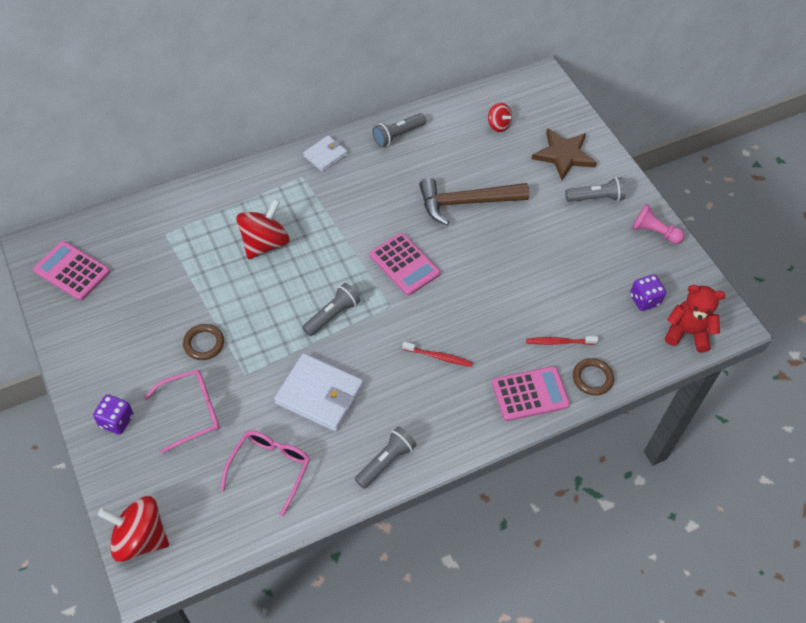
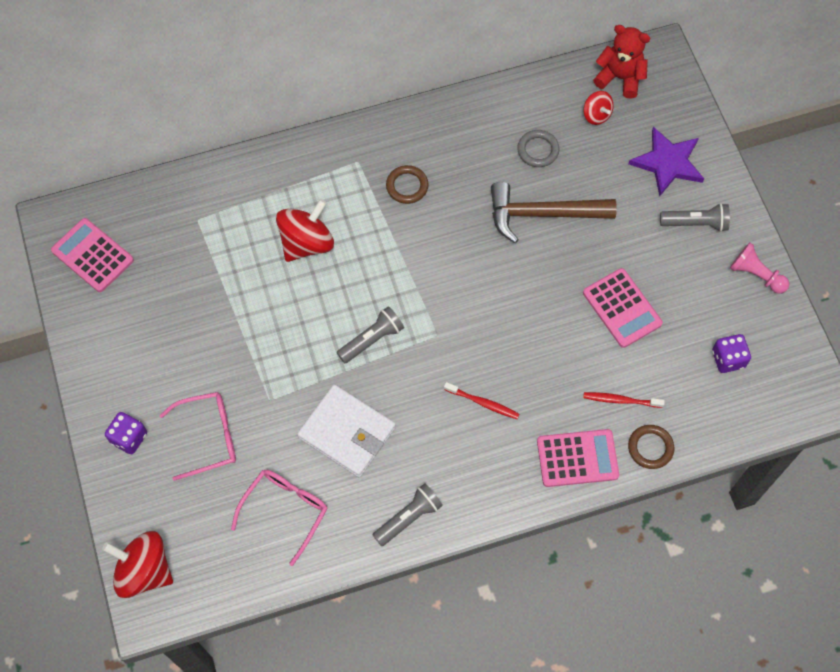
camera: 10 degrees right, 10 degrees up
brown ring [183,324,224,360] -> brown ring moved to [386,165,429,204]
white wallet [303,135,348,172] -> none
pink calculator [370,233,441,296] -> pink calculator moved to [583,268,663,348]
grey flashlight [372,113,426,147] -> none
brown star [532,128,597,180] -> purple star [628,127,704,197]
red teddy bear [665,285,725,352] -> red teddy bear moved to [593,25,650,99]
none -> grey ring [517,130,559,167]

